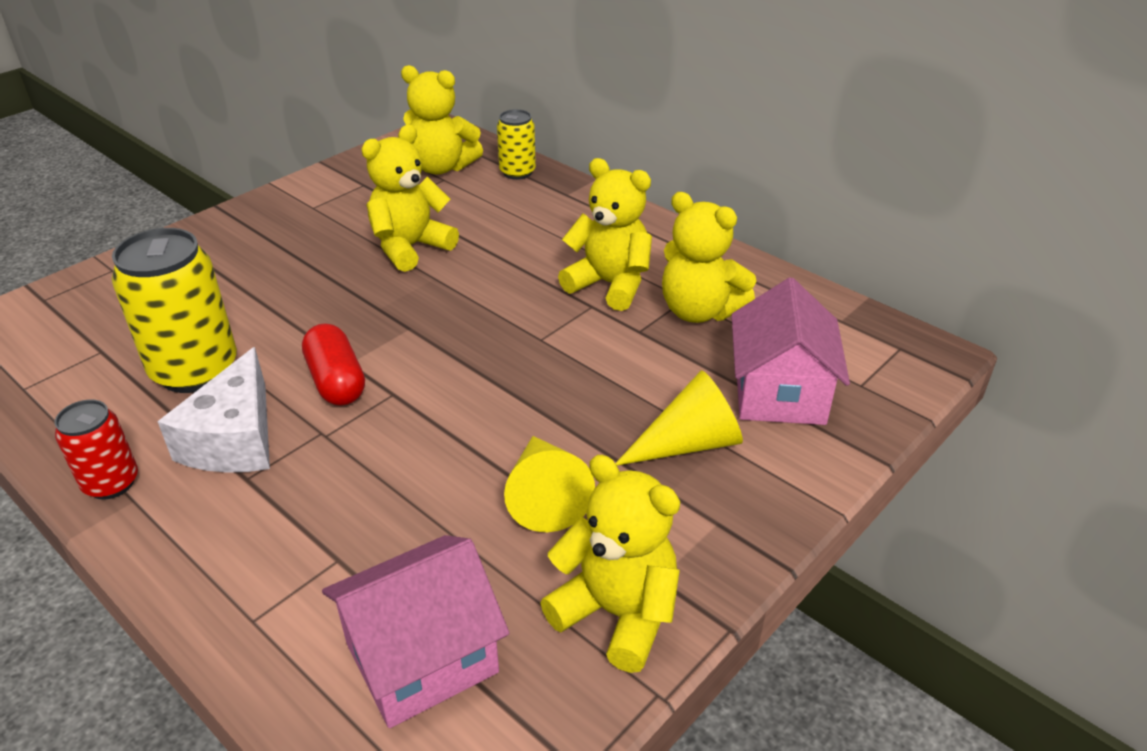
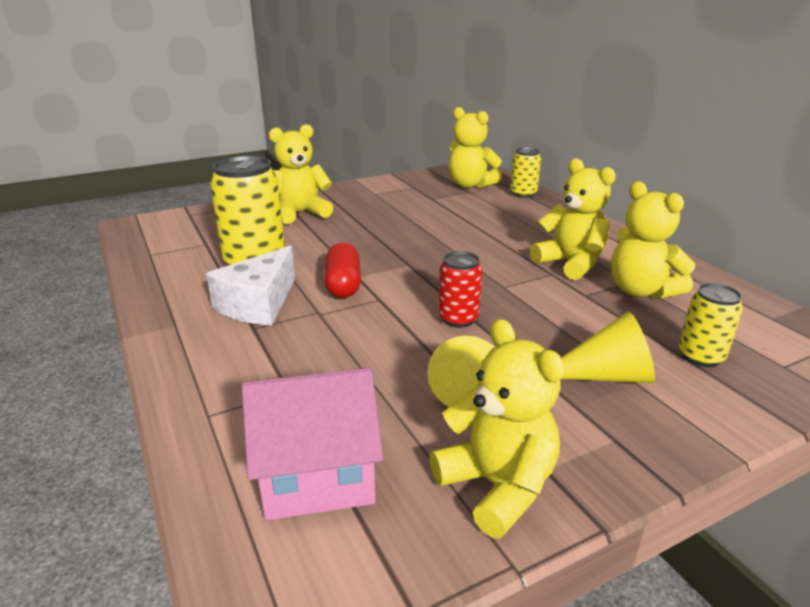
camera: 20 degrees right, 10 degrees down
red can [55,399,138,500] -> red can moved to [438,251,482,328]
yellow teddy bear [361,125,459,272] -> yellow teddy bear moved to [269,124,333,224]
pink house [732,277,850,425] -> yellow can [679,283,743,367]

